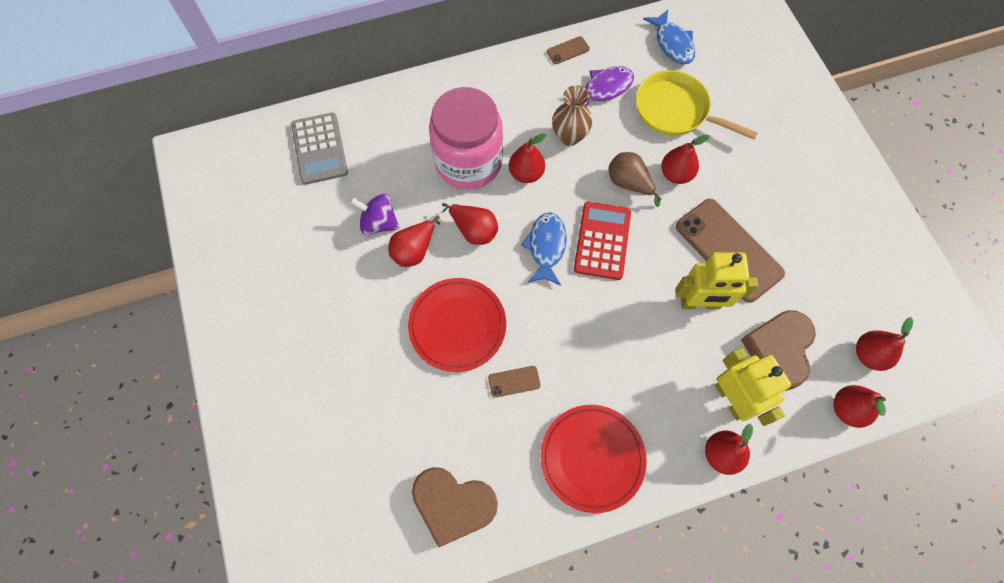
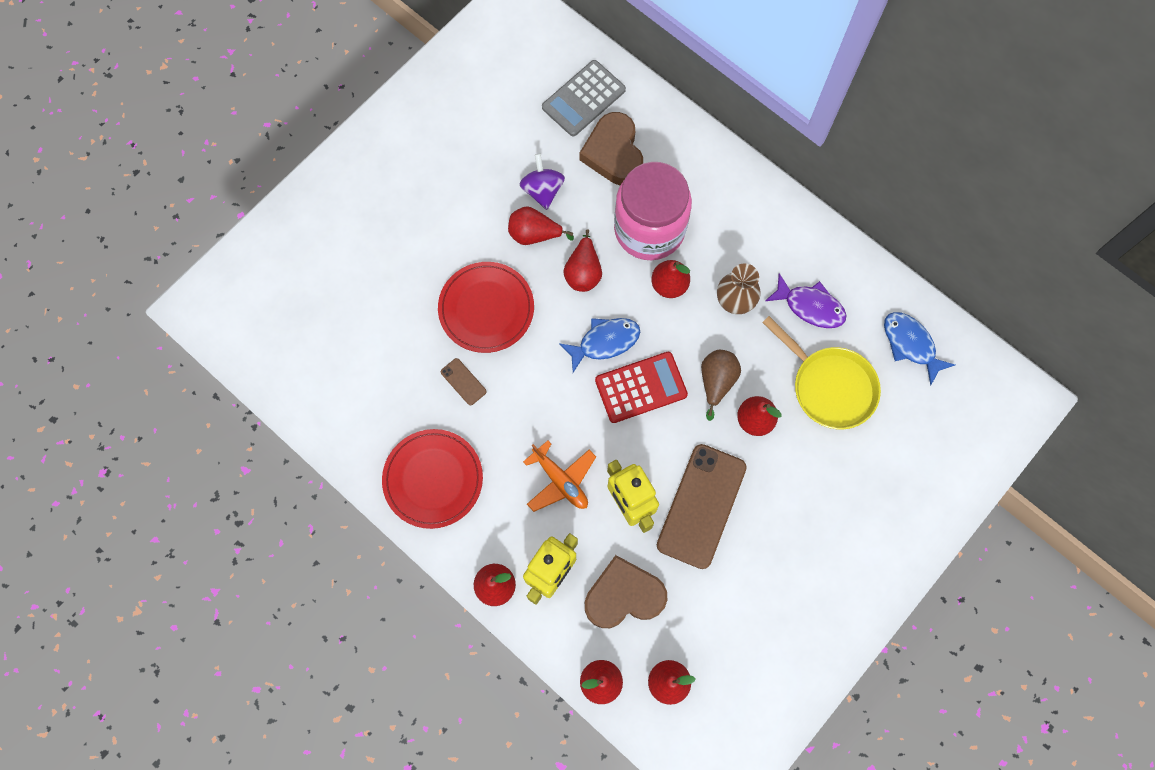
camera: 60 degrees right, 5 degrees up
brown heart [412,467,498,547] -> brown heart moved to [579,112,643,185]
brown phone [547,36,590,64] -> none
yellow pan [636,70,758,140] -> yellow pan turned 135 degrees clockwise [762,316,881,429]
blue fish [643,10,695,64] -> blue fish turned 105 degrees clockwise [884,312,955,386]
none -> orange plane [523,440,596,512]

